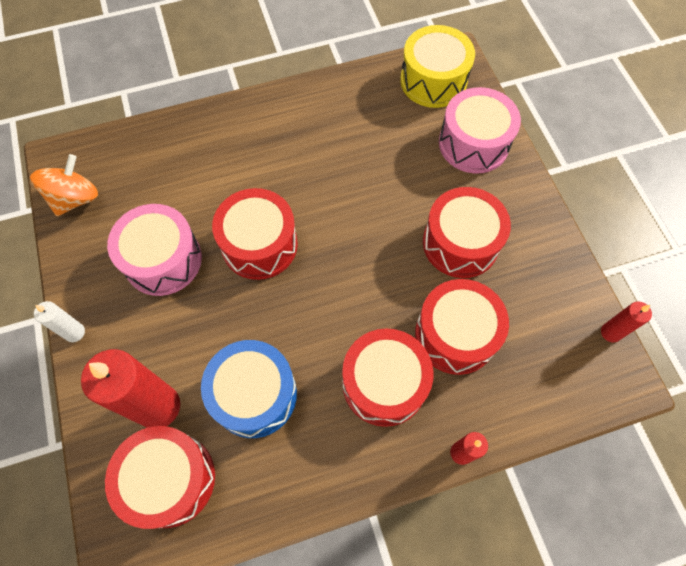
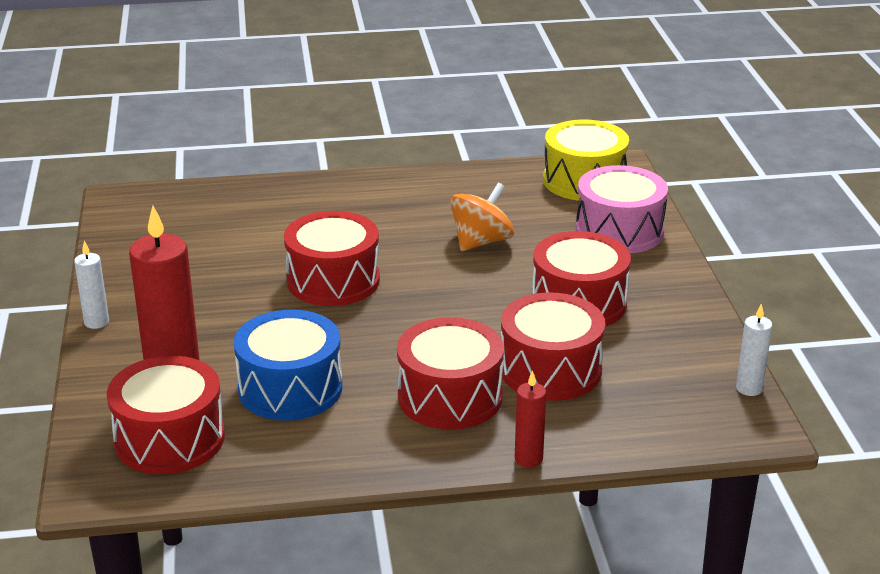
camera: 10 degrees right, 35 degrees down
orange spinning top [30,154,98,216] -> orange spinning top moved to [450,183,514,251]
pink drum [107,204,202,296] -> none
red candle [601,301,652,342] -> white candle [736,303,772,396]

